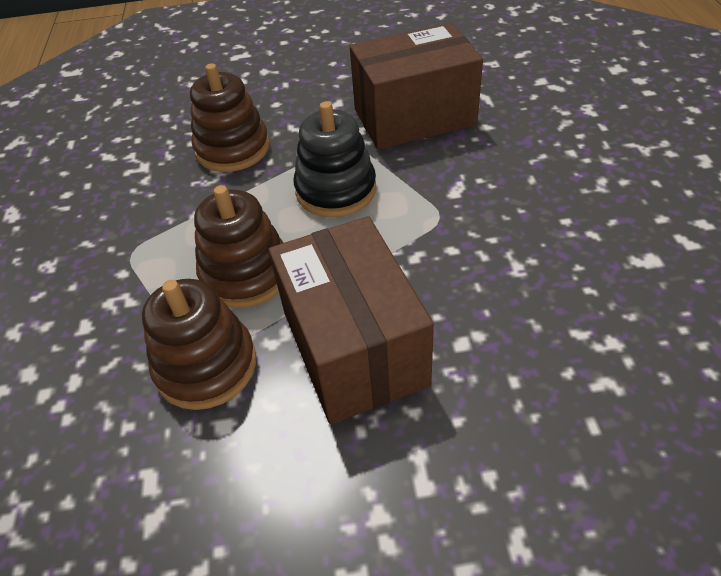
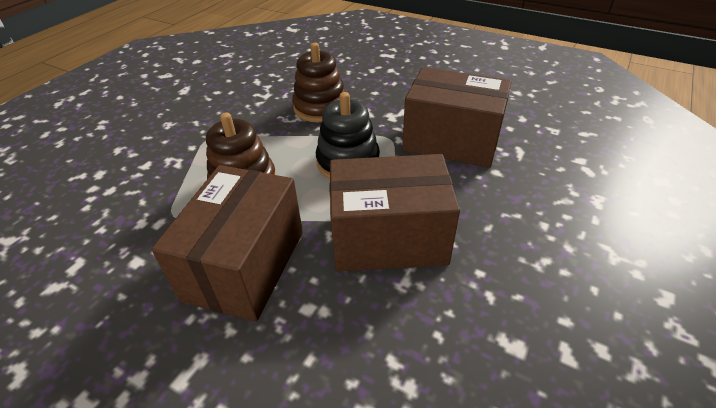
camera: 35 degrees right, 5 degrees down
brown stacking toy [142,279,256,410] -> none
none -> brown box [329,154,460,272]

